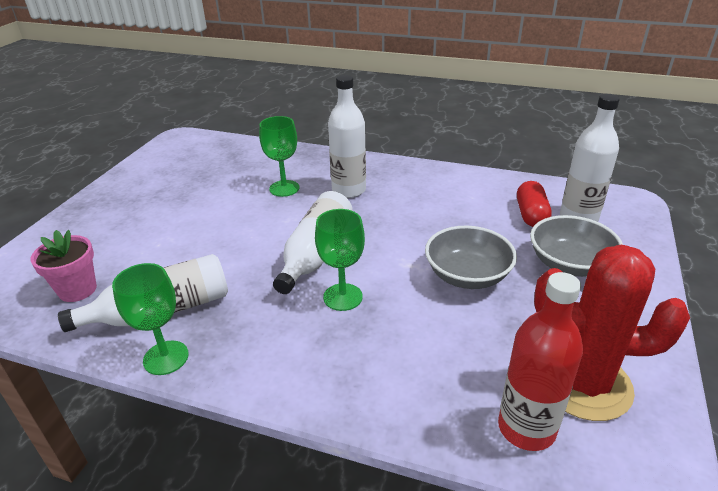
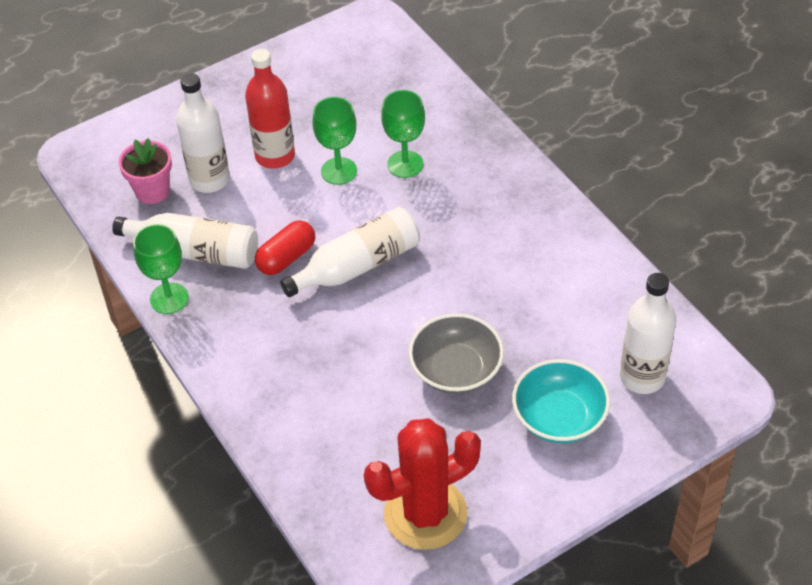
camera: 40 degrees right, 15 degrees up
green goblet [315,209,365,311] -> green goblet moved to [312,97,357,185]
white bottle [328,75,366,198] -> white bottle moved to [176,73,230,193]
red bottle [498,272,583,451] -> red bottle moved to [245,49,295,169]
red capsule [517,181,552,227] -> red capsule moved to [255,220,315,275]
grey bowl [530,215,623,277] -> turquoise bowl [512,359,610,443]
red cactus [534,245,690,421] -> red cactus turned 75 degrees counterclockwise [364,418,481,550]

